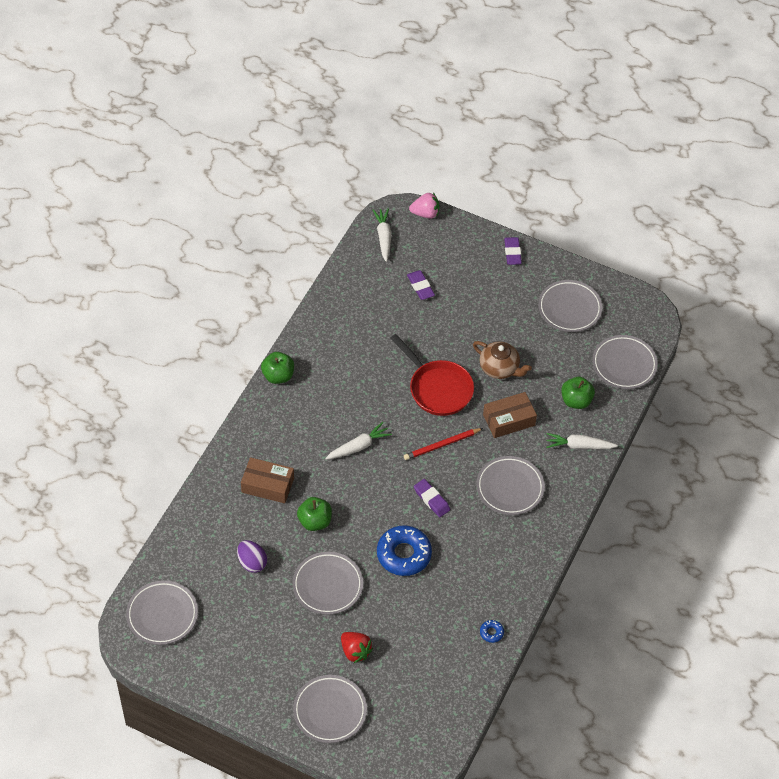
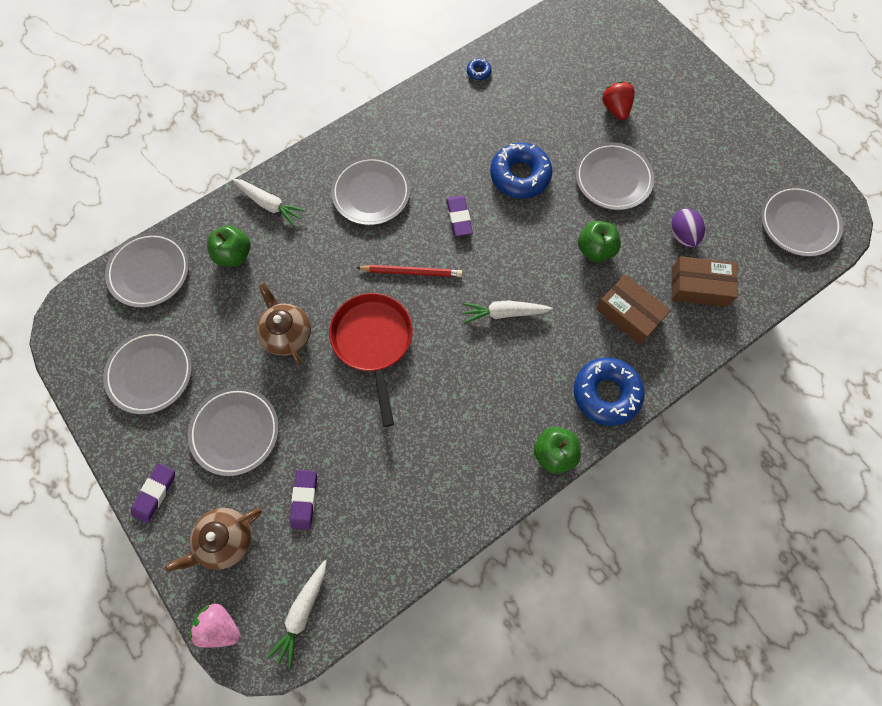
camera: 150 degrees left, 15 degrees up
grey plate [293,675,367,743] -> grey plate moved to [188,387,279,476]
brown box [483,392,537,438] -> brown box moved to [671,256,738,307]
none -> brown teapot [165,508,261,572]
none -> blue donut [574,357,645,426]

